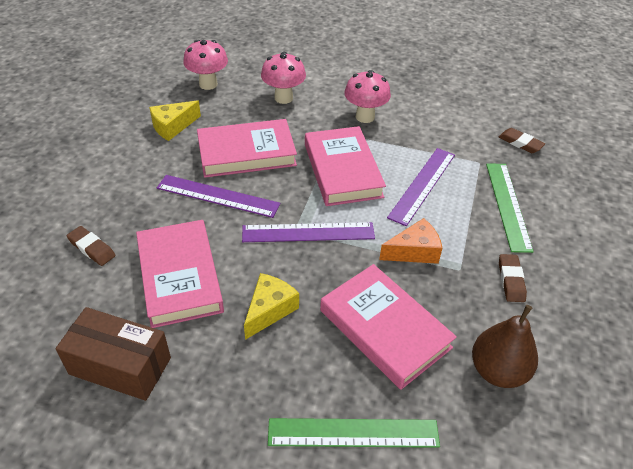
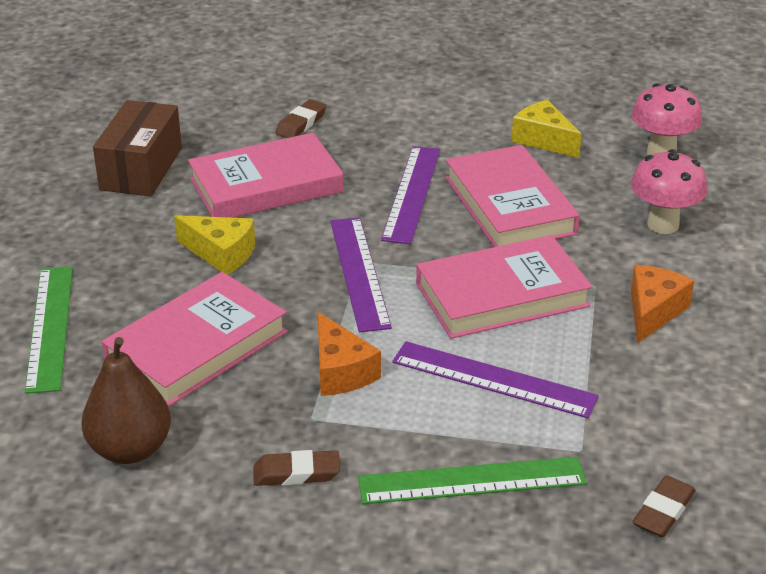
camera: 85 degrees right, 10 degrees down
pink mushroom [344,70,391,123] -> orange cheese [631,265,694,343]

